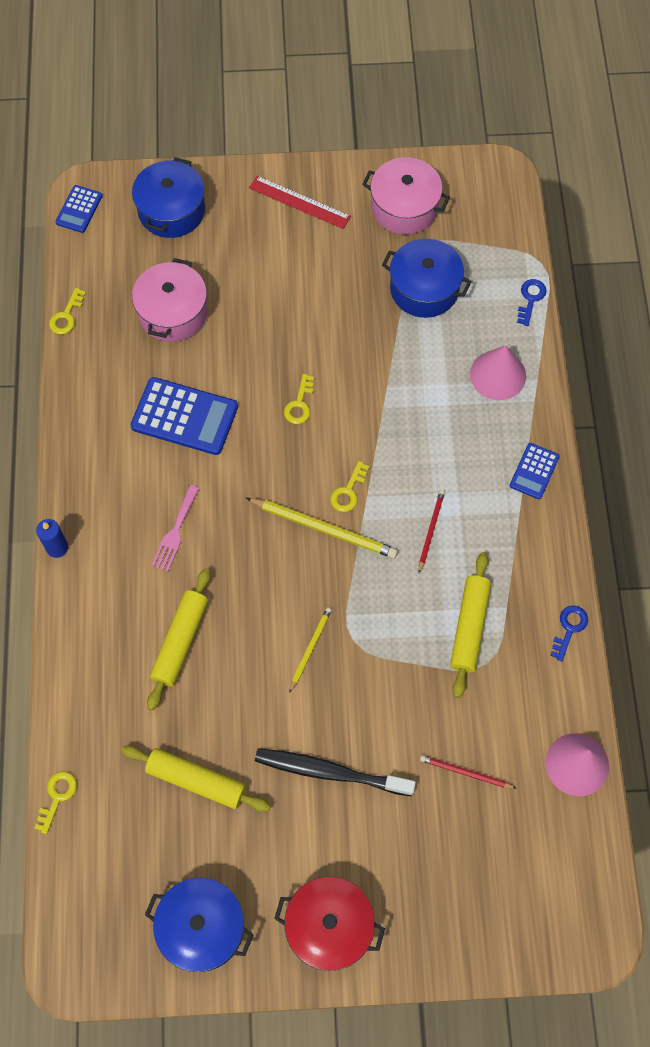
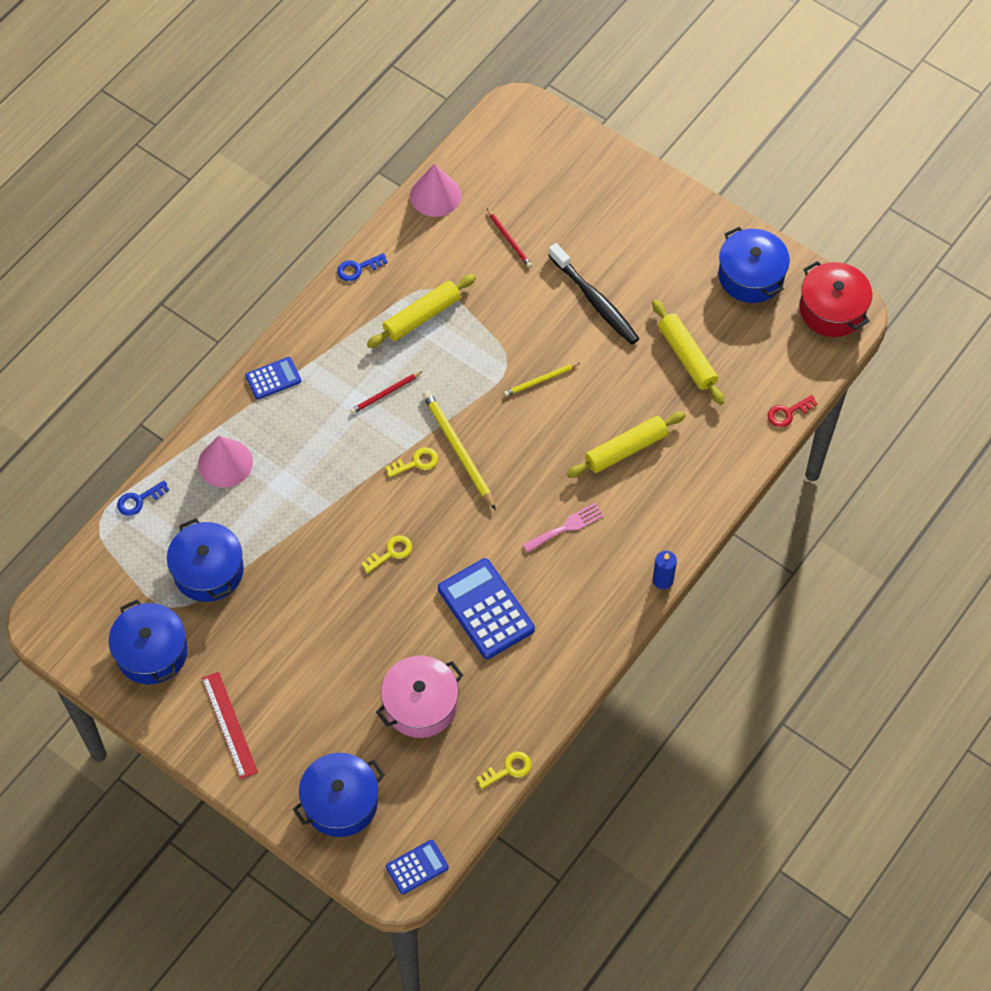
camera: 140 degrees left, 5 degrees down
yellow key [35,771,77,834] -> red key [768,395,818,427]
red pot [274,877,385,971] -> red pot moved to [800,261,872,337]
pink pot [362,157,450,235] -> blue pot [109,600,188,684]

